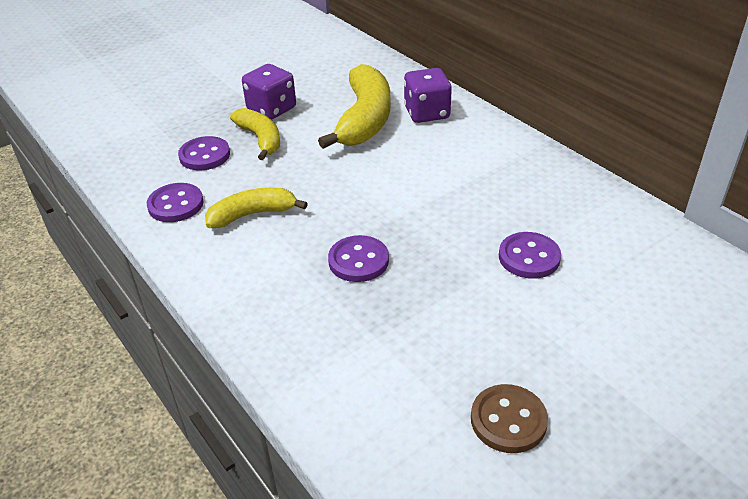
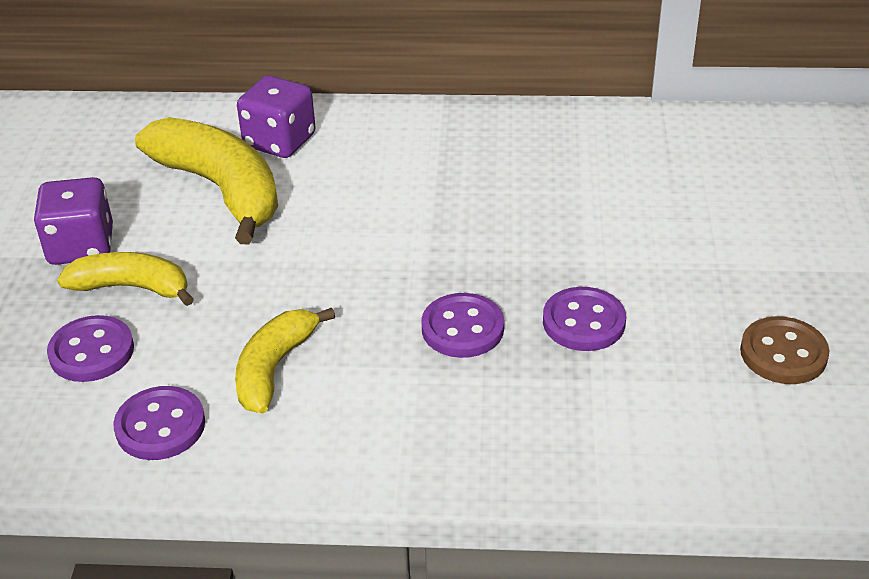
camera: 50 degrees left, 0 degrees up
purple button [499,232,561,279] -> purple button moved to [543,287,626,351]

